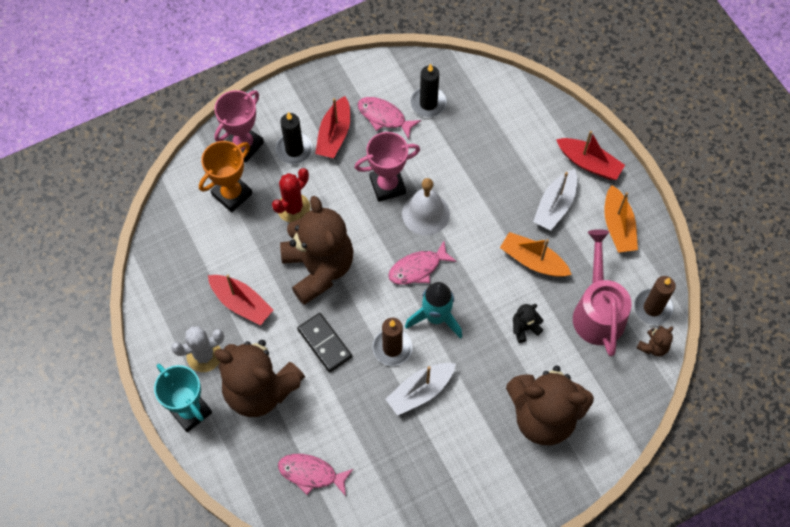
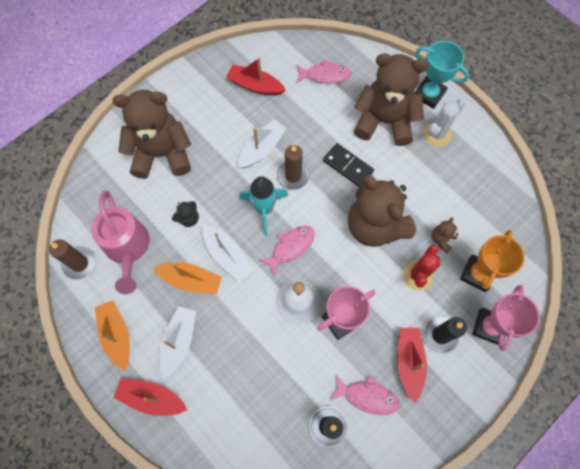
camera: 165 degrees right, 5 degrees up
red boat [208,275,273,325] -> red boat moved to [226,58,286,95]
brown teddy bear [636,326,673,356] -> brown teddy bear moved to [432,217,458,253]
none -> white boat [202,225,253,281]

